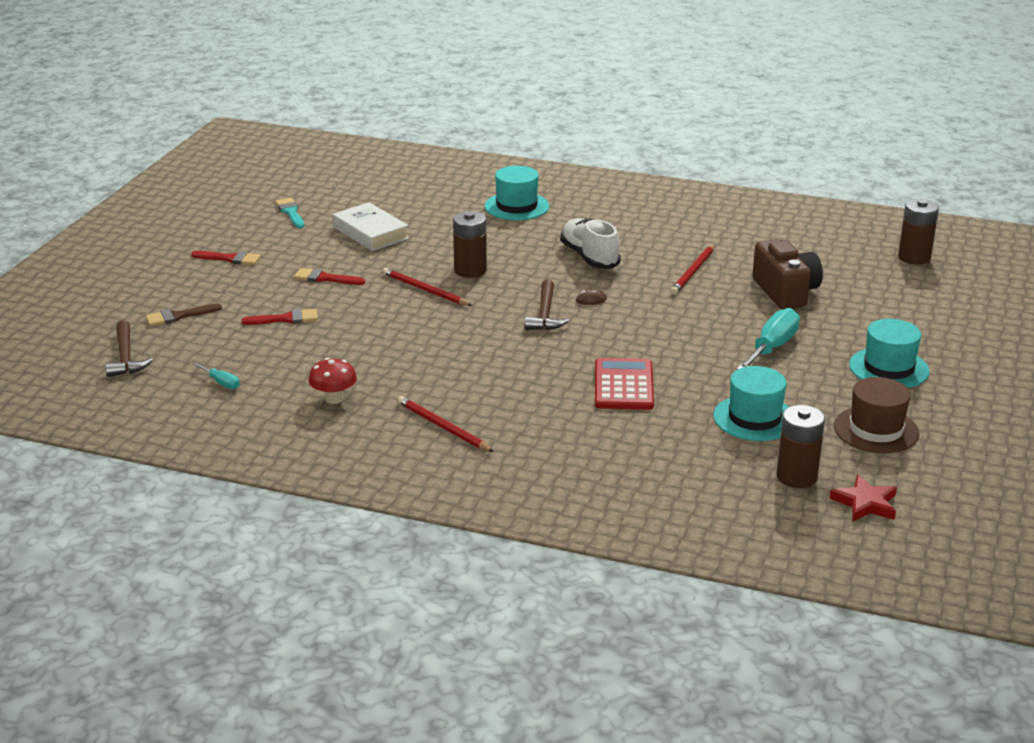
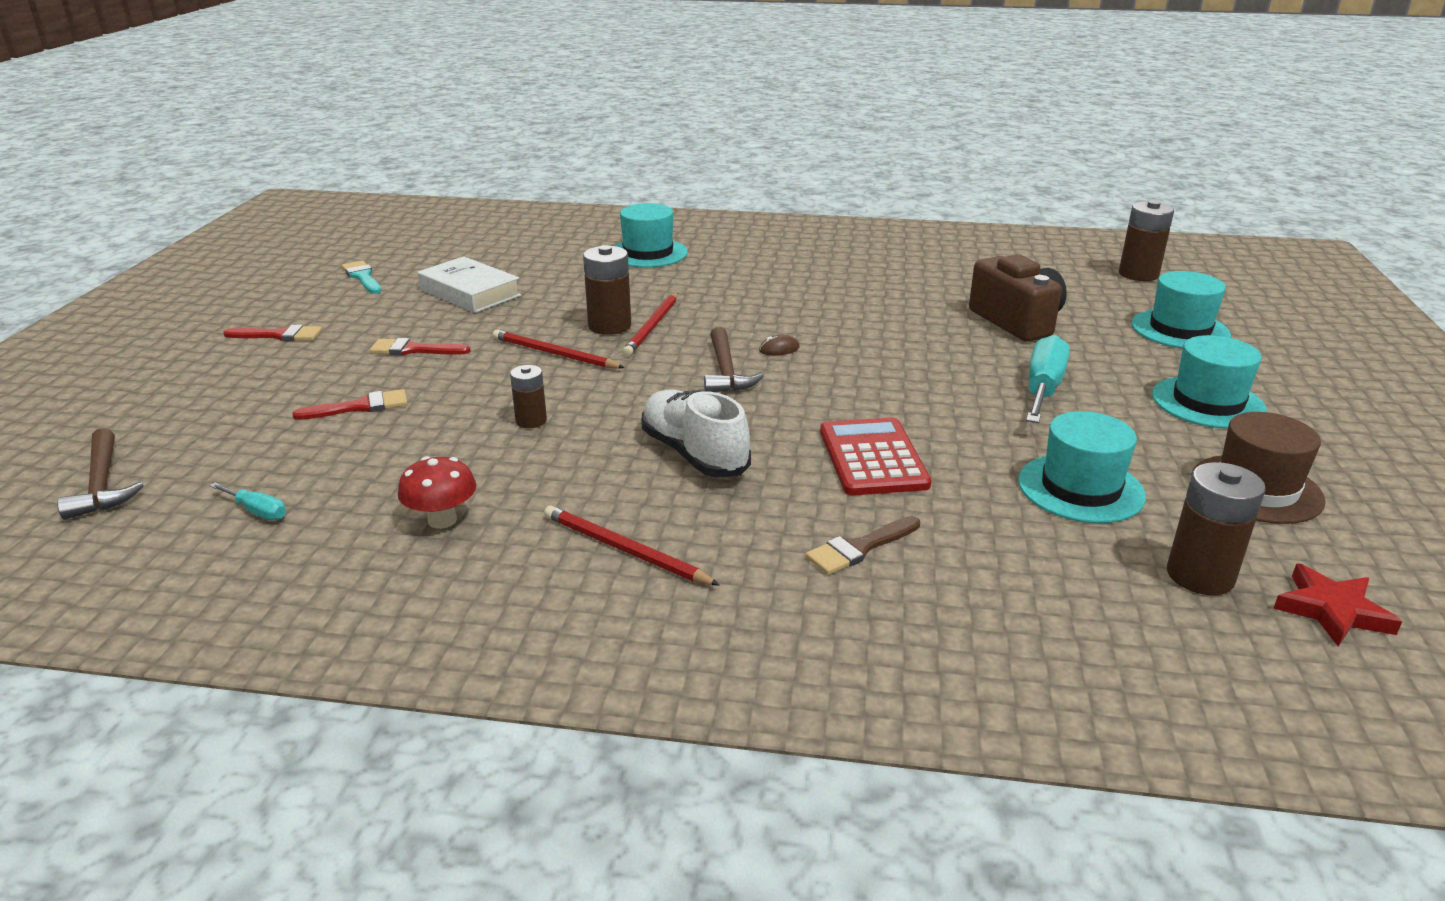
camera: 10 degrees left, 0 degrees up
brown brush [145,303,222,326] -> brown brush moved to [806,516,920,575]
white shoe [560,218,621,269] -> white shoe moved to [642,389,751,478]
red pencil [671,244,714,294] -> red pencil moved to [623,293,678,356]
none -> brown battery [510,365,547,428]
none -> turquoise hat [1132,271,1231,349]

